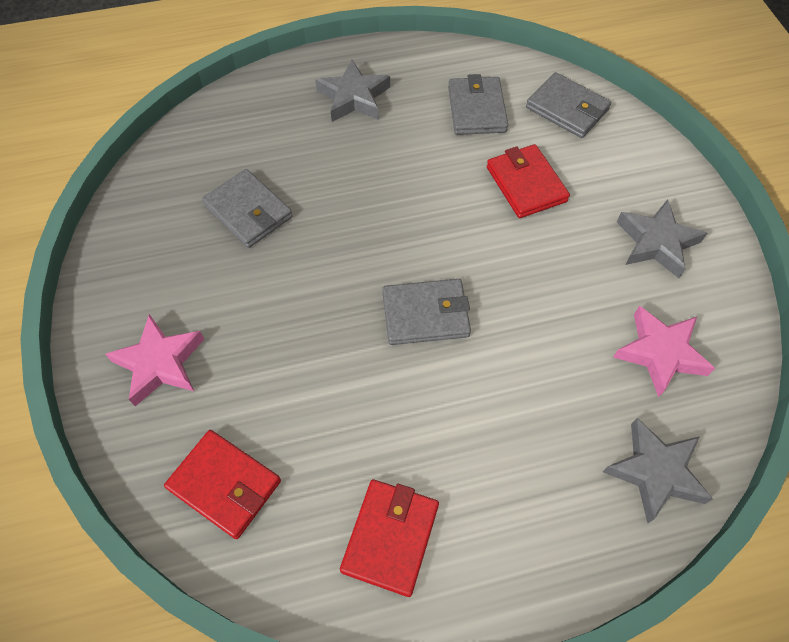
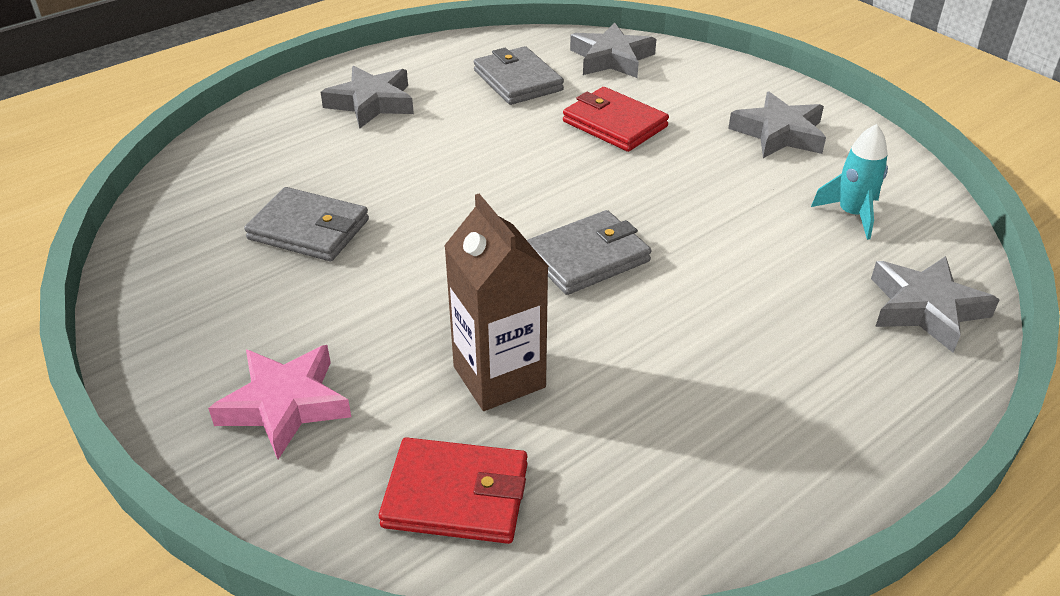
camera: 25 degrees left, 20 degrees down
red wallet [340,479,439,597] -> none
grey wallet [526,72,611,138] -> grey star [570,22,656,78]
pink star [613,306,715,397] -> turquoise rocket [811,124,888,240]
none -> brown carton [444,194,549,411]

